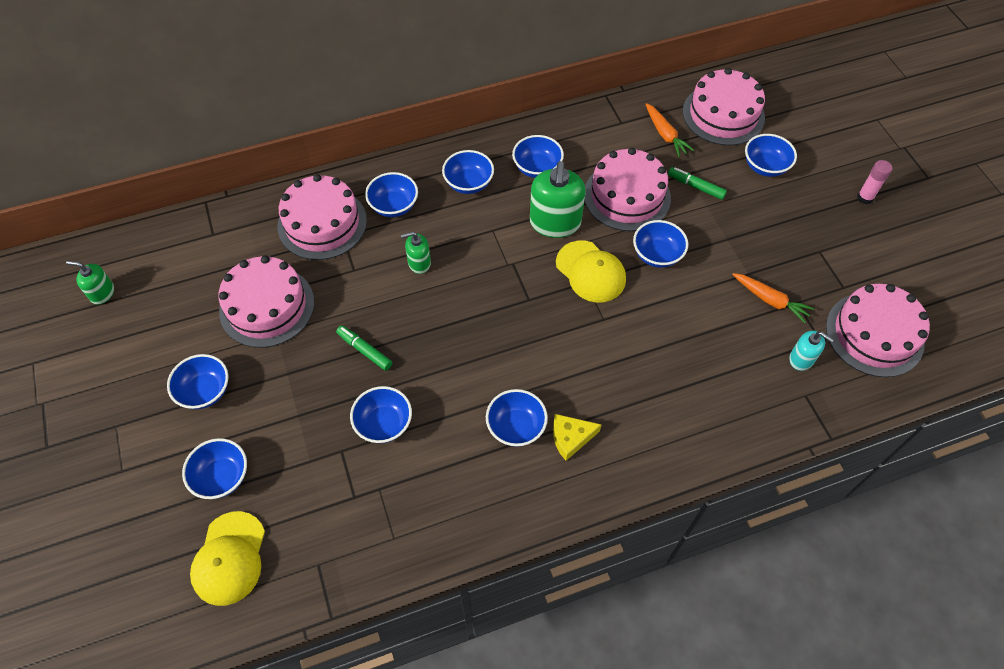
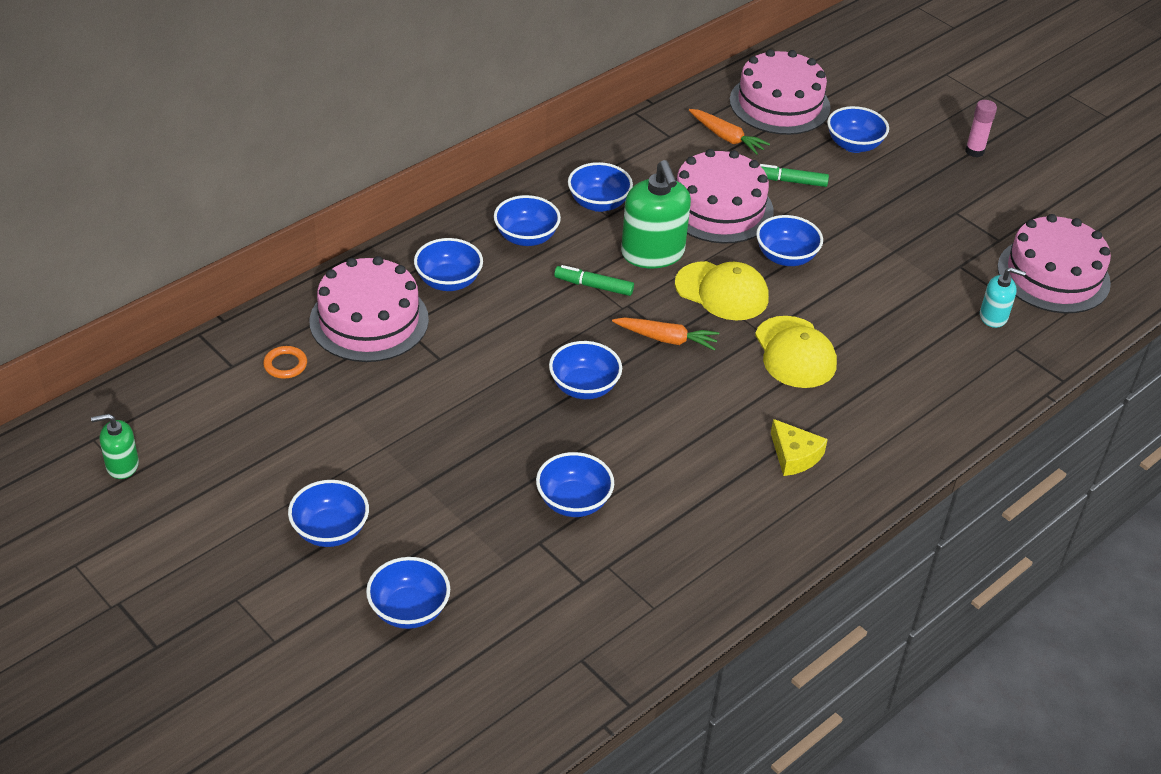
camera: 25 degrees left, 15 degrees down
yellow cap [190,511,265,606] -> yellow cap moved to [755,316,837,388]
pink cake [219,255,314,348] -> none
green marker [336,325,392,371] -> green marker moved to [554,265,634,296]
green soap dispenser [401,232,431,274] -> none
blue bowl [486,389,548,447] -> blue bowl moved to [549,341,622,399]
yellow cheese [553,414,602,461] -> yellow cheese turned 90 degrees counterclockwise [771,419,828,476]
orange carrot [732,273,814,323] -> orange carrot moved to [612,317,719,351]
none -> orange ring [263,346,307,379]

